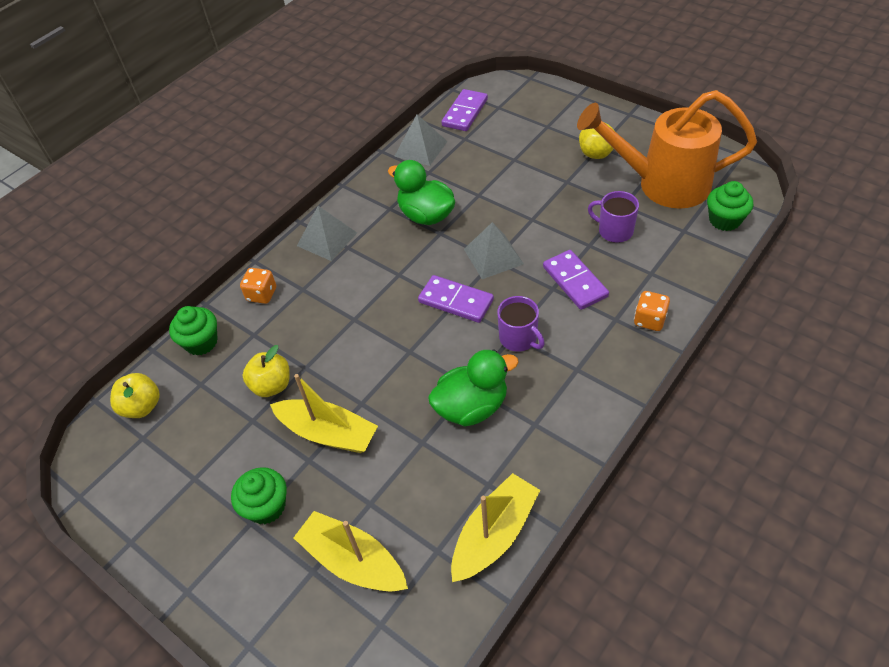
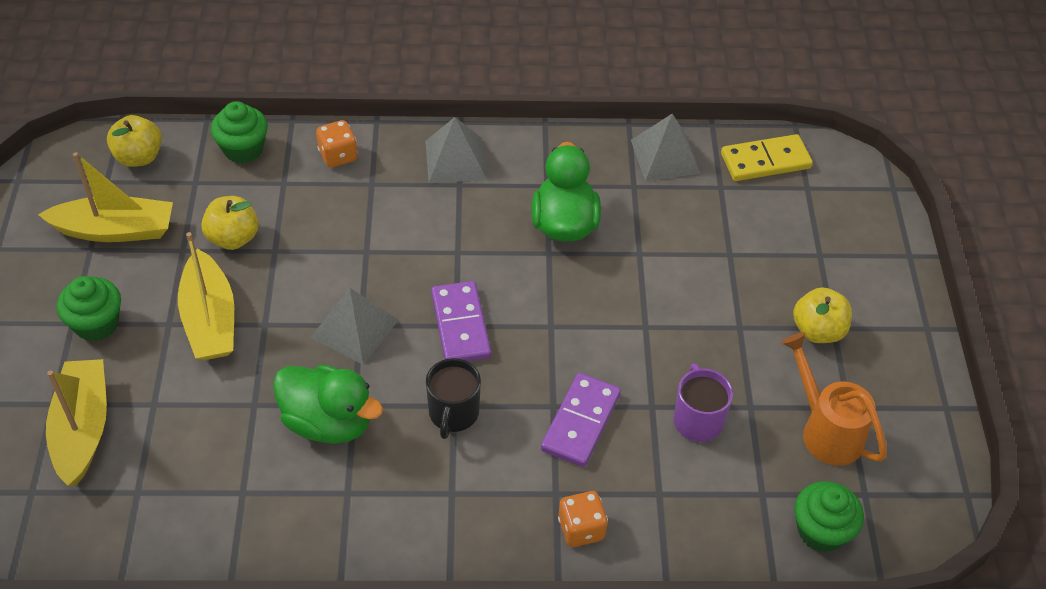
camera: 45 degrees right, 0 degrees up
purple domino [442,89,488,131] -> yellow domino [721,134,813,181]
yellow boat [451,473,540,582] -> yellow boat moved to [38,152,173,242]
grey pyramid [464,222,524,279] -> grey pyramid moved to [310,288,399,365]
purple mug [497,296,545,352] -> black mug [426,358,481,439]
orange watering can [577,90,757,209] -> orange watering can [781,332,887,466], size x0.58

